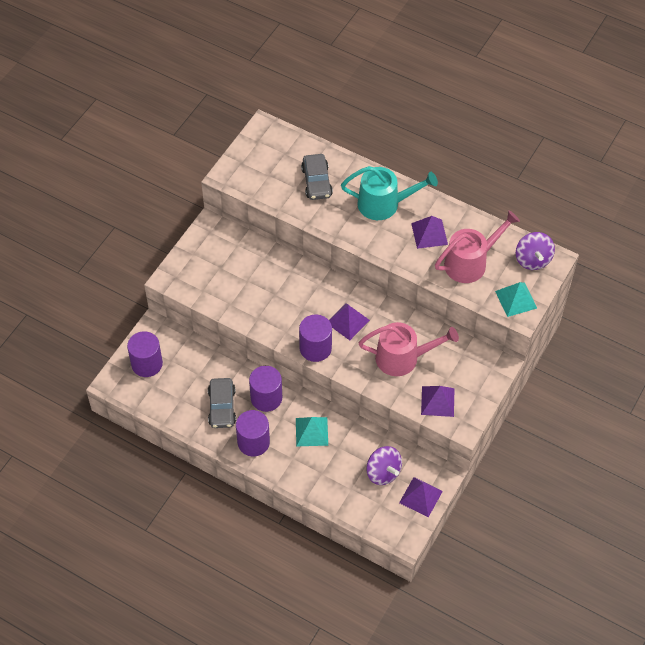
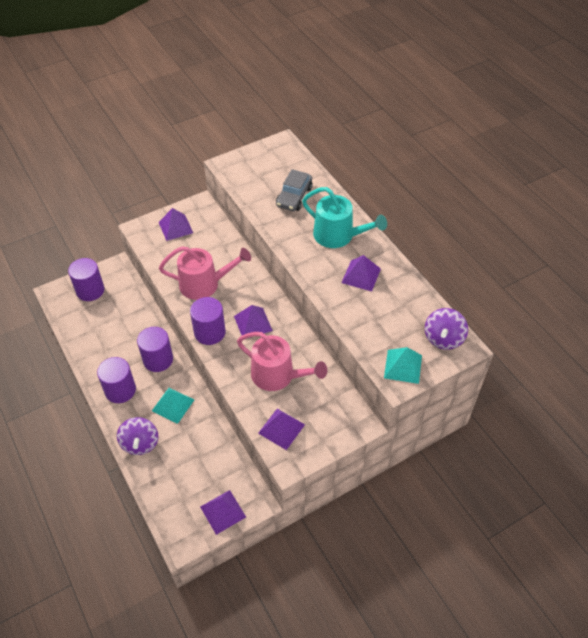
camera: 30 degrees right, 5 degrees down
grey car [208,378,236,428] -> none
purple spinning top [366,446,402,485] -> purple spinning top moved to [117,417,158,455]
pink watering can [435,210,520,283] -> pink watering can moved to [159,246,251,300]
none -> purple pyramid [159,208,193,241]

